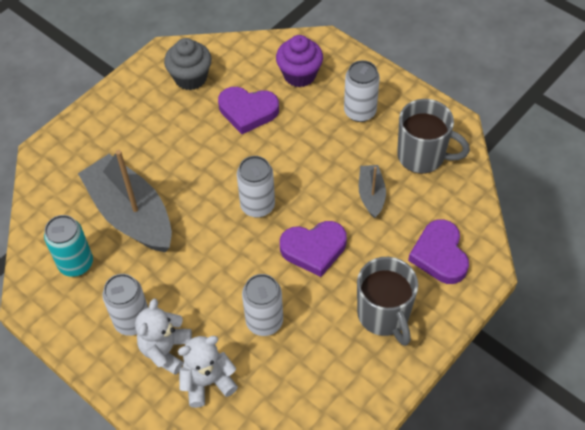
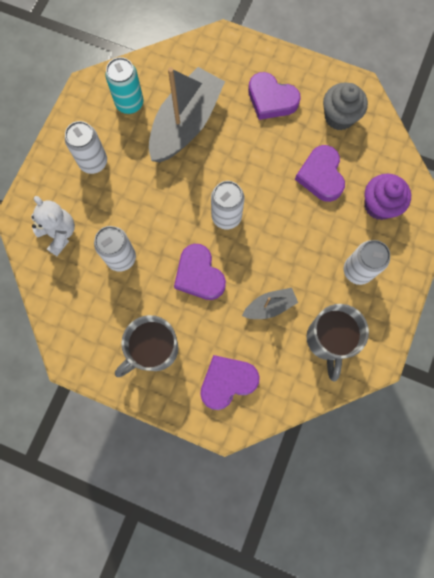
camera: 70 degrees right, 20 degrees up
white teddy bear [135,298,192,375] -> none
none -> purple heart [248,72,301,120]

